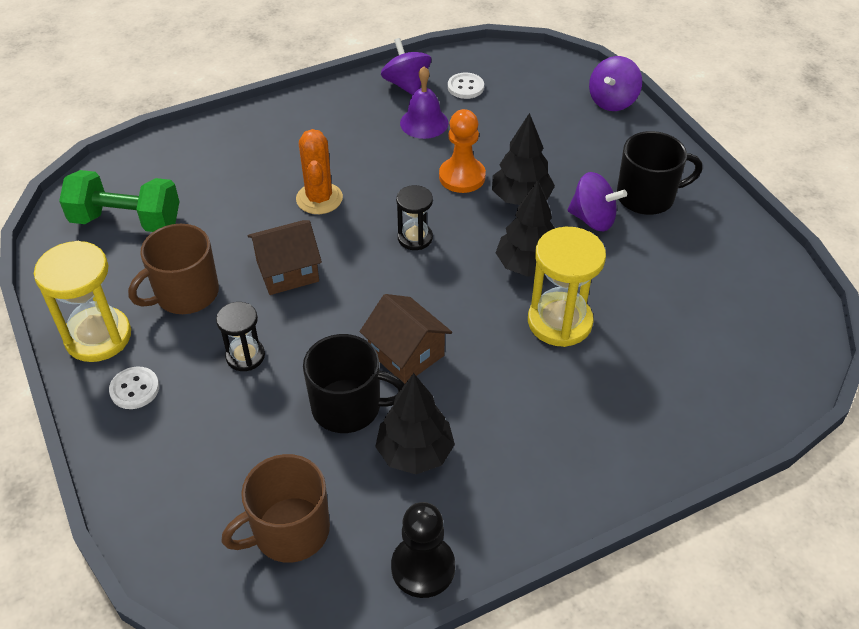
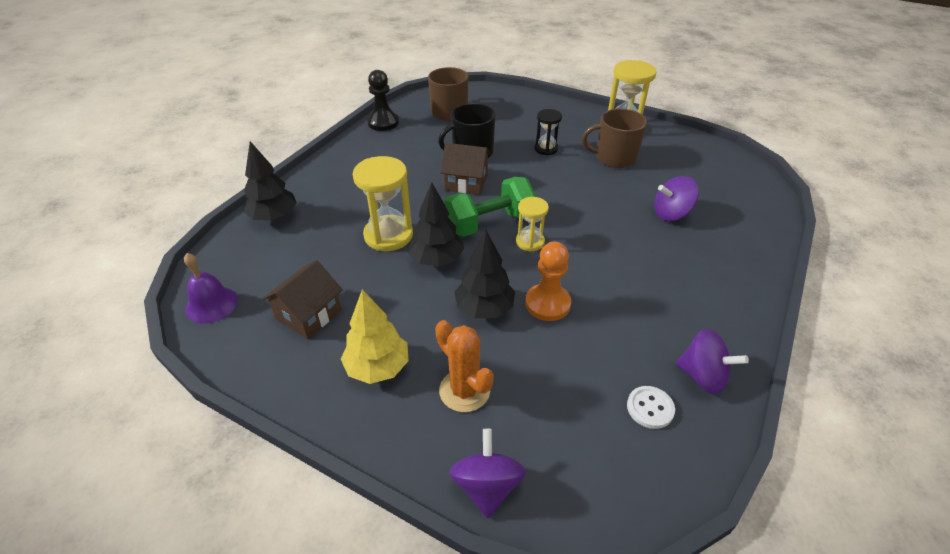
camera: 145 degrees right, 5 degrees down
green dumbbell [59,170,180,232] -> green dumbbell moved to [444,177,536,237]
white button [109,367,159,409] -> none
brown mug [128,224,219,314] -> brown mug turned 105 degrees counterclockwise [582,108,647,168]
brown house [247,220,322,295] -> brown house moved to [262,260,343,339]
orange cactus [296,129,343,214] -> orange cactus moved to [435,320,494,412]
black tree [375,373,455,474] -> black tree moved to [243,141,297,221]
black hourglass [396,185,433,250] -> yellow hourglass [516,197,549,252]
purple bell [400,66,449,139] -> purple bell moved to [184,253,238,324]
purple spinning top [568,172,627,231] -> purple spinning top moved to [654,176,699,221]
black mug [617,131,702,215] -> yellow tree [341,289,409,384]

